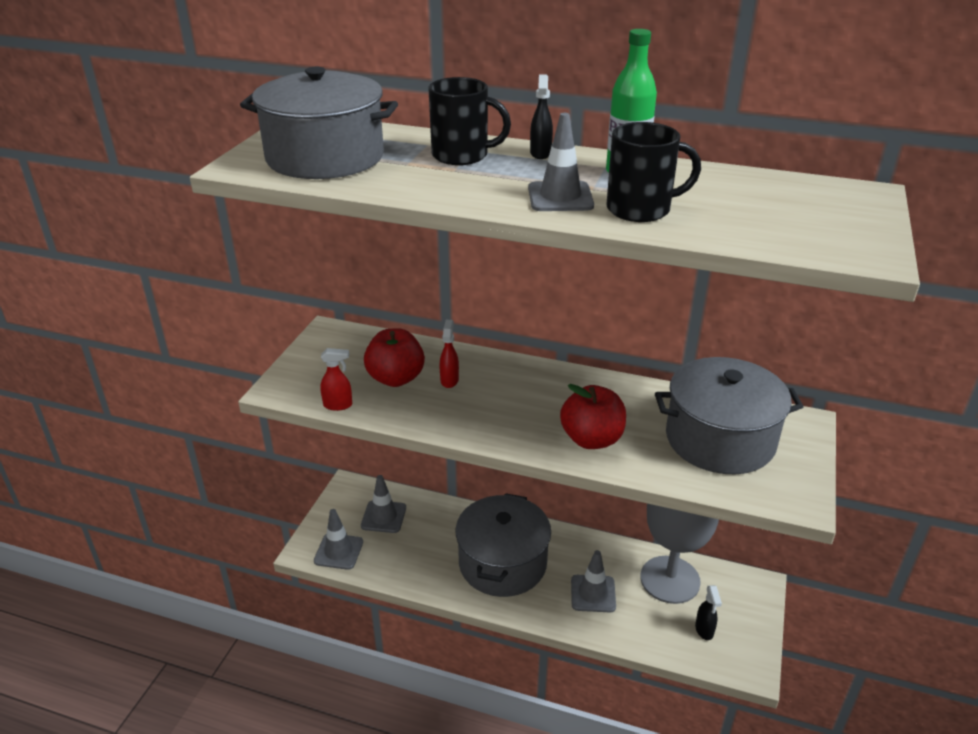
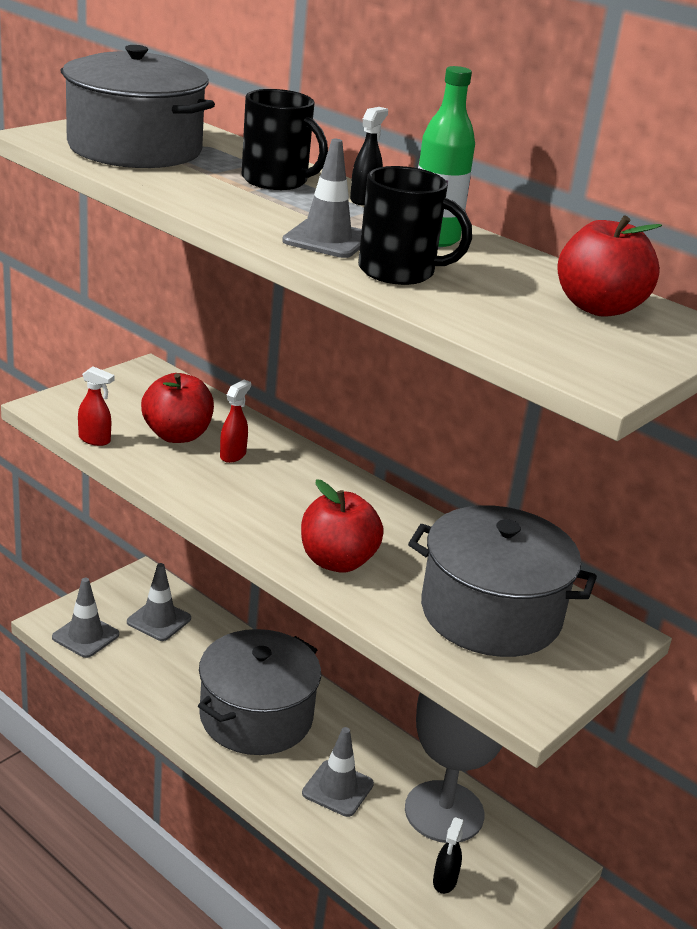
camera: 20 degrees right, 5 degrees down
none -> red apple [557,215,662,317]

